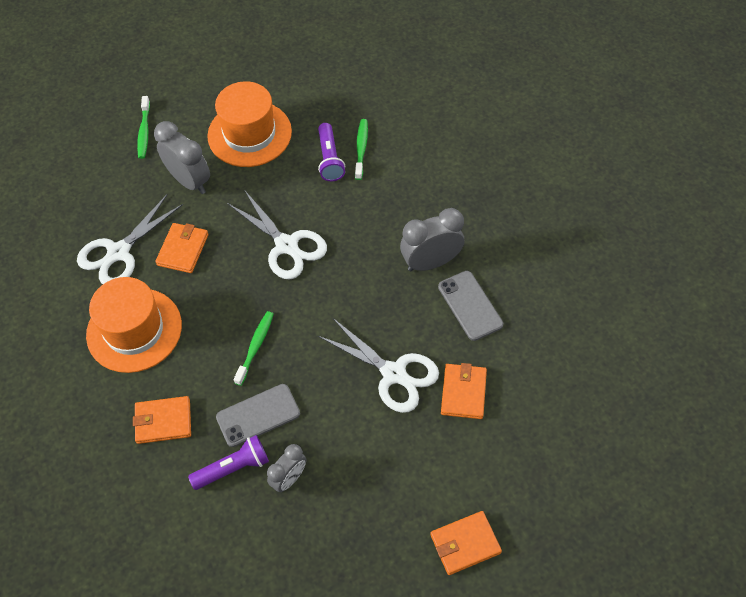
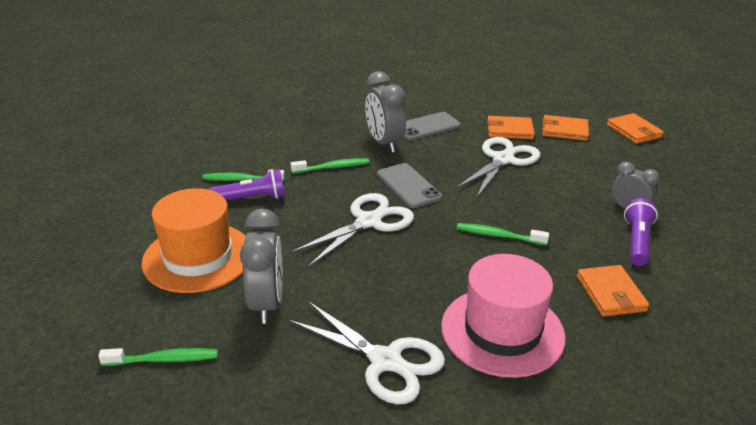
camera: 95 degrees left, 25 degrees down
orange hat [86,277,182,373] -> pink hat [441,254,566,378]
grey clock [154,121,210,194] -> grey clock turned 135 degrees clockwise [240,208,283,324]
orange wallet [155,223,208,273] -> orange wallet moved to [542,115,589,141]
purple flashlight [188,435,269,490] -> purple flashlight turned 45 degrees clockwise [624,198,658,266]
grey phone [216,384,300,447] -> grey phone moved to [377,163,442,208]
none -> green toothbrush [291,158,369,174]

